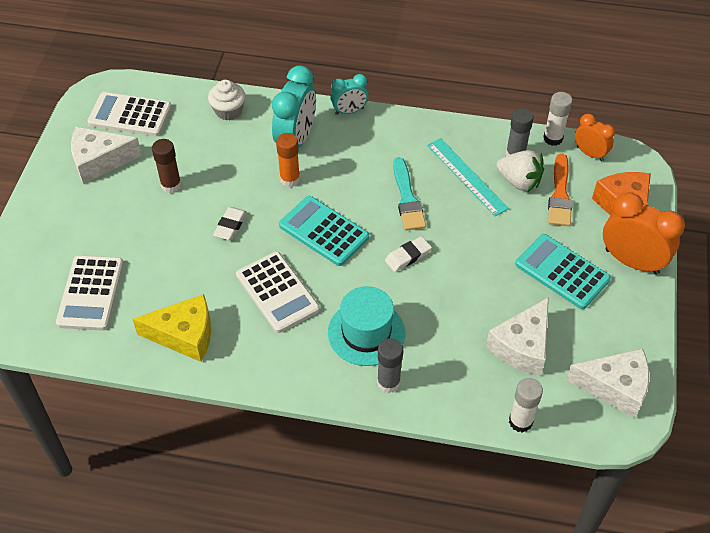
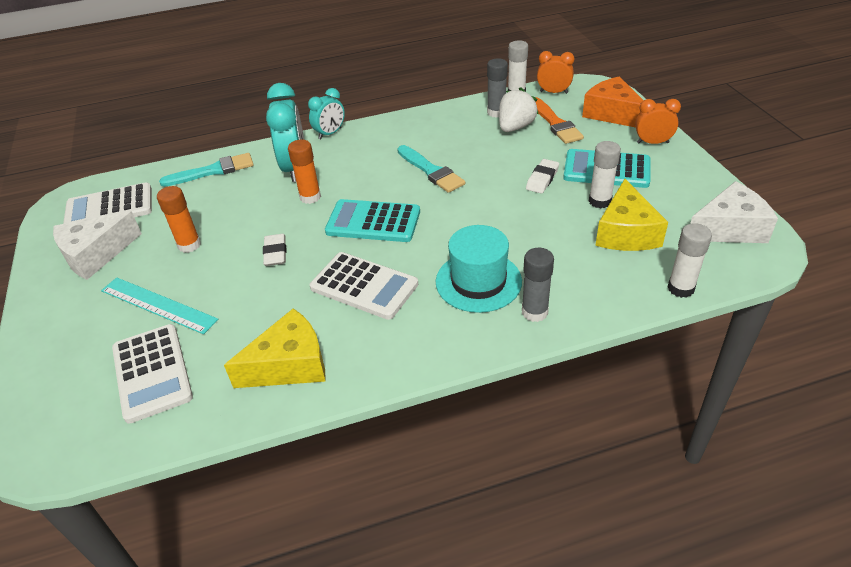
camera: 25 degrees left, 10 degrees down
brown glue stick [152,139,181,193] -> orange glue stick [157,186,201,253]
white cupcake [208,80,245,120] -> turquoise brush [159,153,254,187]
white eraser [385,236,432,272] -> white eraser moved to [526,159,559,193]
turquoise ruler [427,138,509,216] -> turquoise ruler moved to [101,277,218,334]
white cheese [486,297,549,376] -> yellow cheese [595,179,668,251]
white strawberry [496,150,544,192] -> white strawberry turned 60 degrees counterclockwise [499,87,538,132]
orange clock [603,192,685,275] -> orange clock [635,99,681,144], size x0.58
none -> white glue stick [589,141,621,209]

